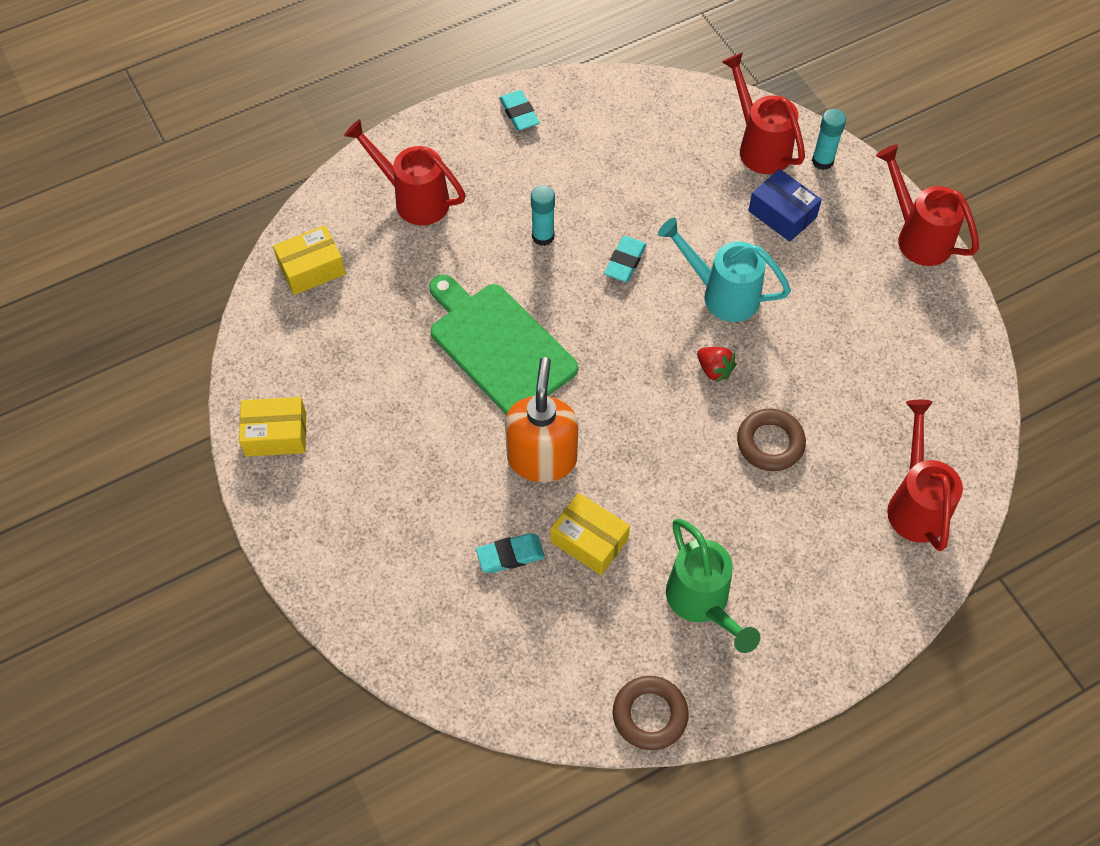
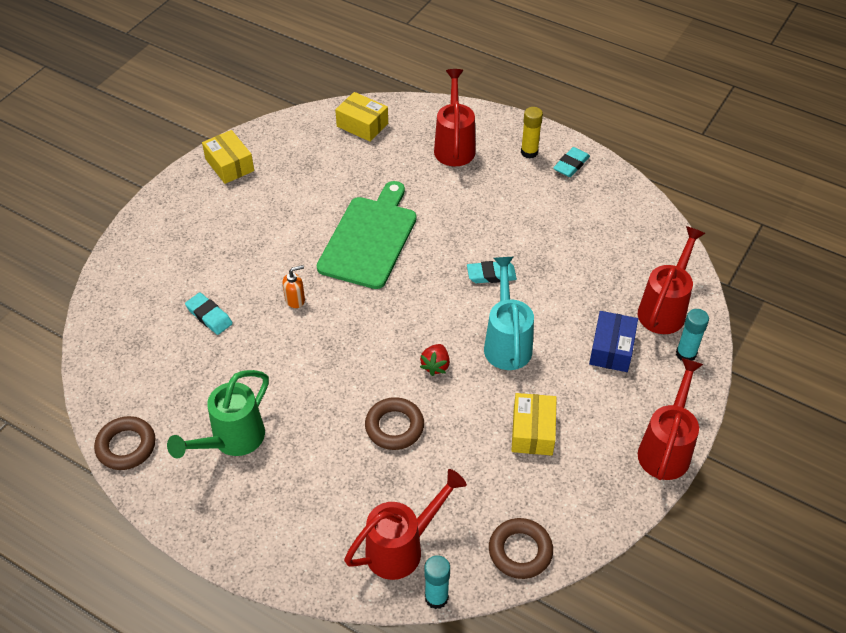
camera: 60 degrees right, 10 degrees down
orange soap dispenser [505,357,578,482] -> orange soap dispenser [282,265,305,308], size x0.44
turquoise glue stick [531,185,555,246] -> turquoise glue stick moved to [424,555,450,609]
yellow box [550,493,630,575] -> yellow box moved to [511,393,557,456]
none -> brown ring [489,518,553,579]
none -> yellow glue stick [521,107,543,158]

